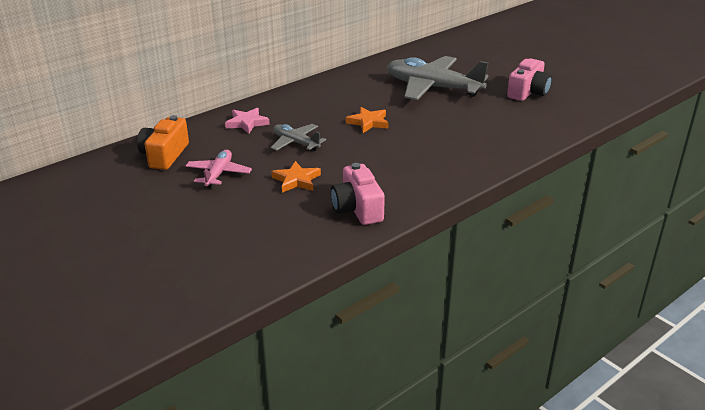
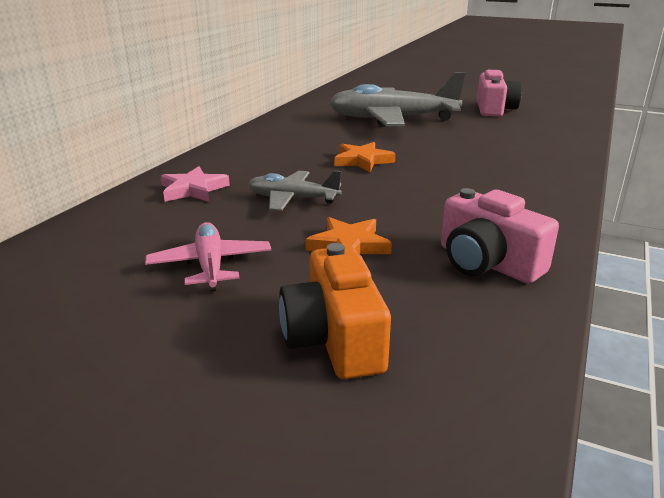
camera: 25 degrees left, 5 degrees down
orange camera [137,115,189,170] -> orange camera moved to [279,243,391,379]

